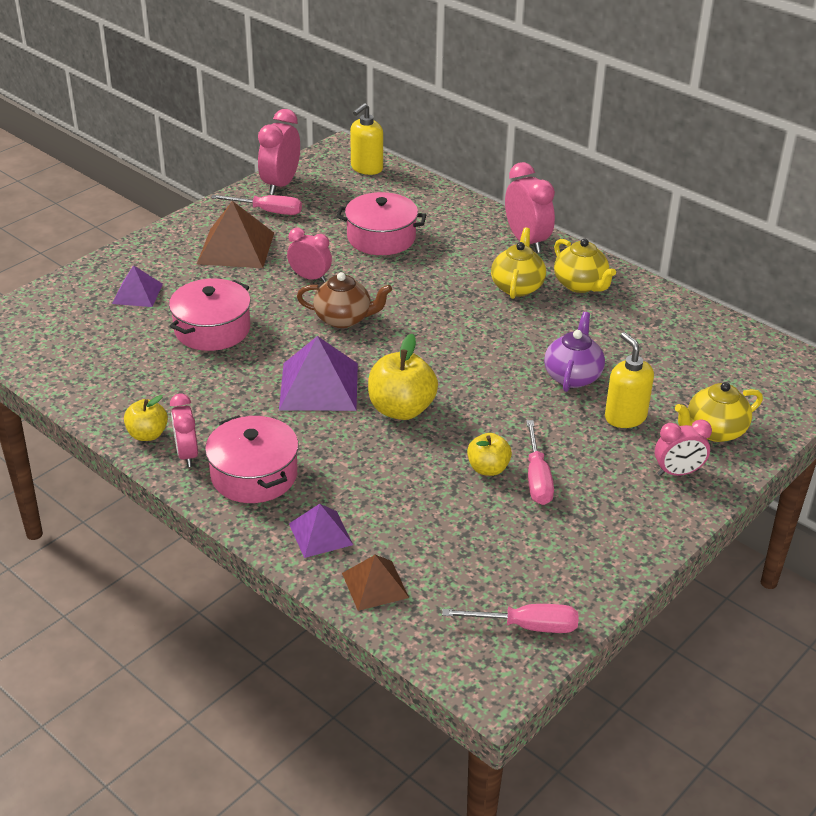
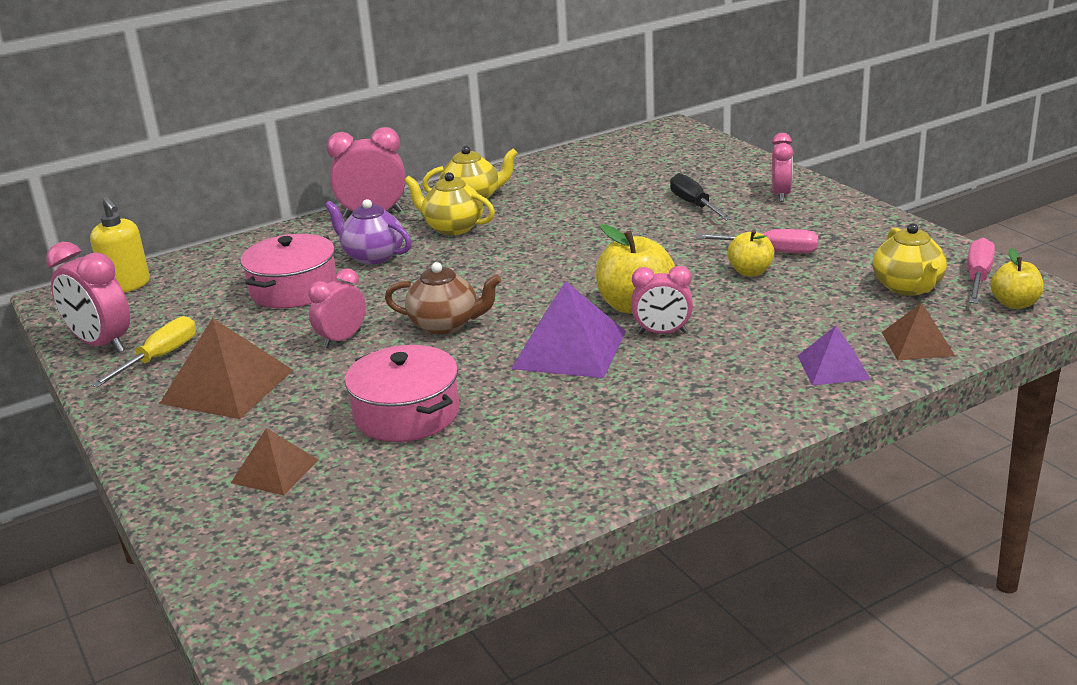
camera: 70 degrees left, 10 degrees down
purple pyramid [112,265,163,307] -> brown pyramid [231,428,318,495]
yellow apple [124,395,168,441] -> yellow apple moved to [991,248,1044,309]
pink clock [170,394,198,467] -> pink clock moved to [631,266,693,334]
pink pot [205,415,299,503] -> none
pink screwdriver [211,195,302,215] -> yellow screwdriver [91,316,196,388]
brown teapot [297,272,392,328] -> brown teapot turned 75 degrees clockwise [385,262,501,335]
purple teapot [544,312,605,392] -> purple teapot moved to [325,199,412,265]
yellow soap dispenser [605,332,654,428] -> black screwdriver [670,173,732,221]
yellow teapot [675,382,763,442] -> yellow teapot moved to [873,223,947,296]

